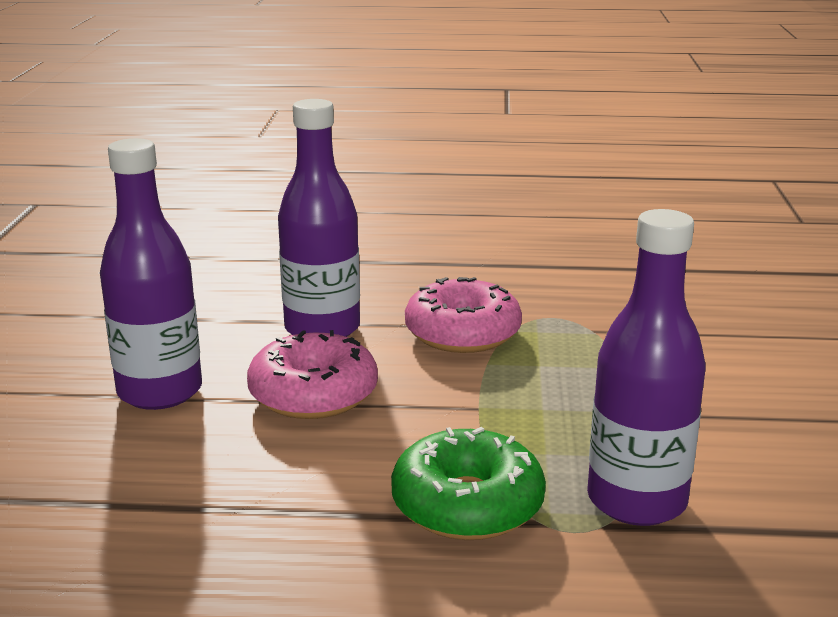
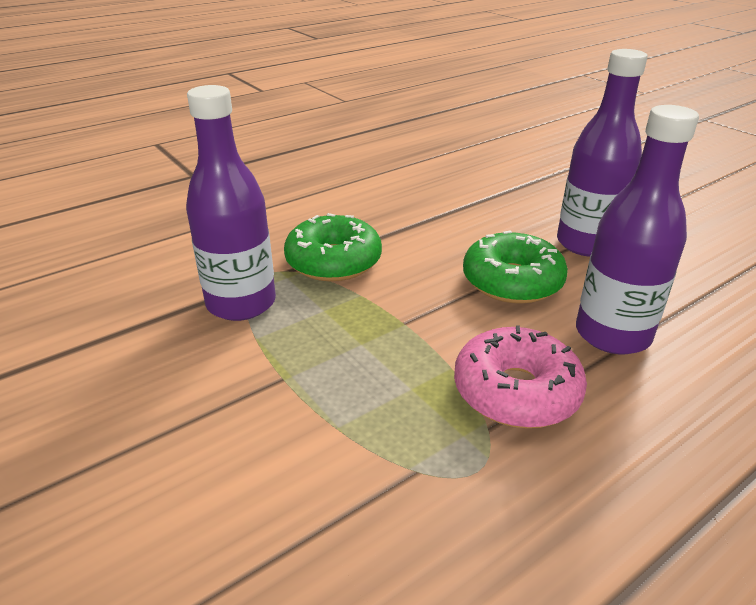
camera: 140 degrees right, 10 degrees up
pink donut [247,330,378,419] -> green donut [463,230,568,304]

